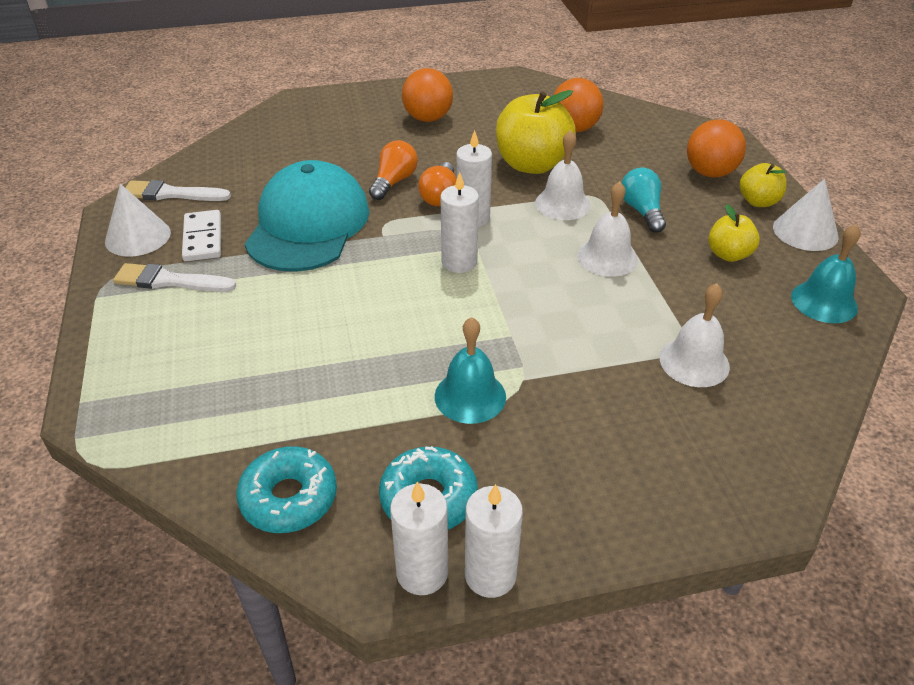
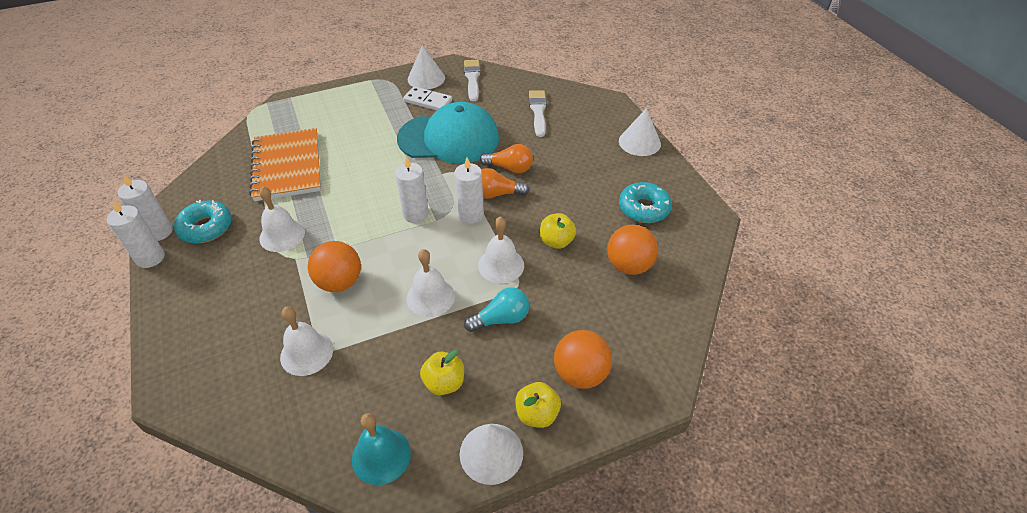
camera: 80 degrees right, 5 degrees up
white brush [113,263,236,292] -> white brush moved to [529,90,547,137]
white domino [182,210,221,262] -> white domino turned 45 degrees clockwise [403,86,452,110]
turquoise donut [236,446,337,533] -> turquoise donut moved to [619,182,672,223]
orange ball [402,68,453,122] -> orange ball moved to [308,241,361,292]
turquoise bell [435,317,506,424] -> white bell [259,186,305,252]
yellow apple [496,90,575,174] -> yellow apple [540,213,576,249], size x0.53
none -> orange notebook [249,128,321,201]
none -> white cone [619,108,661,156]

